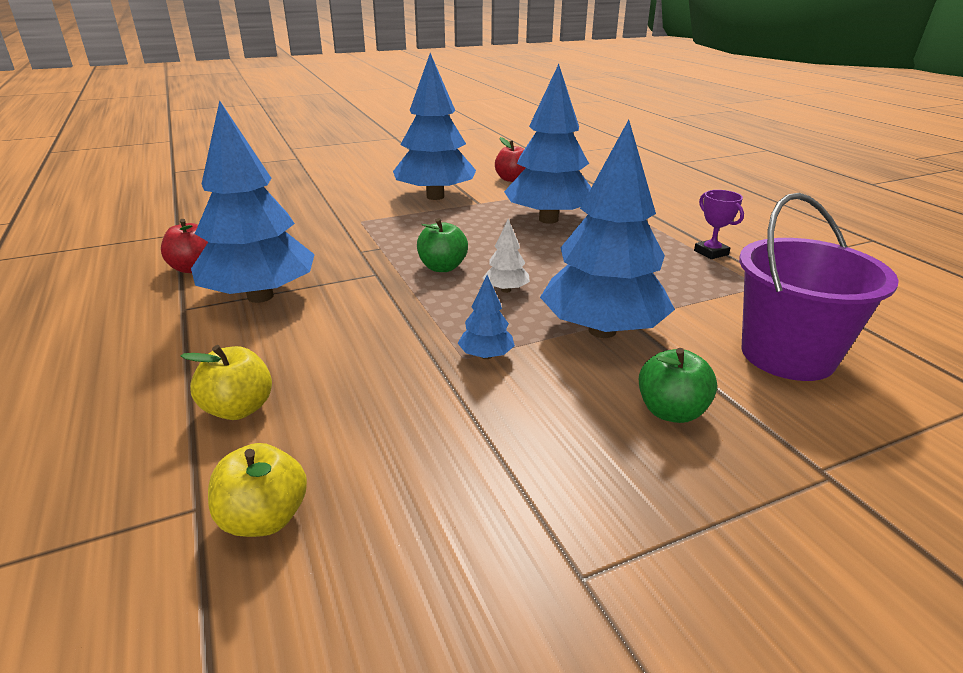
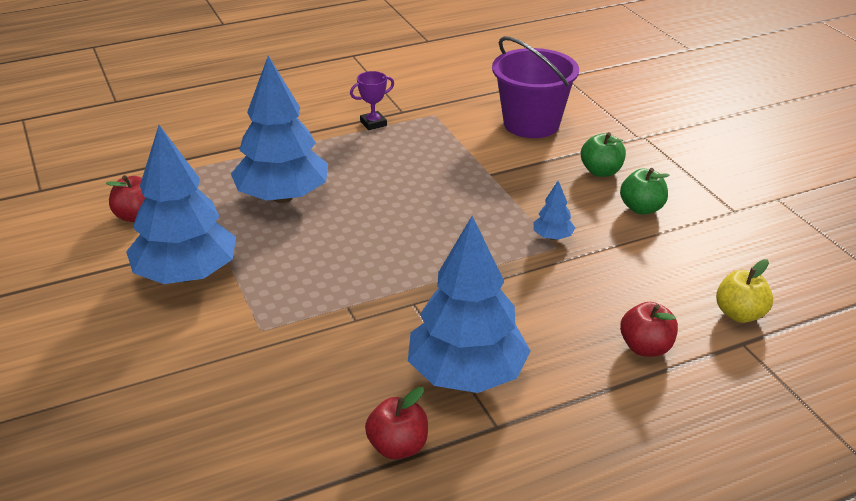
camera: 90 degrees left, 5 degrees up
yellow apple [180,345,272,420] -> red apple [620,302,678,357]
green apple [417,218,468,272] -> green apple moved to [620,168,670,215]
white tree [482,219,530,293] -> none
blue tree [540,120,675,338] -> none

